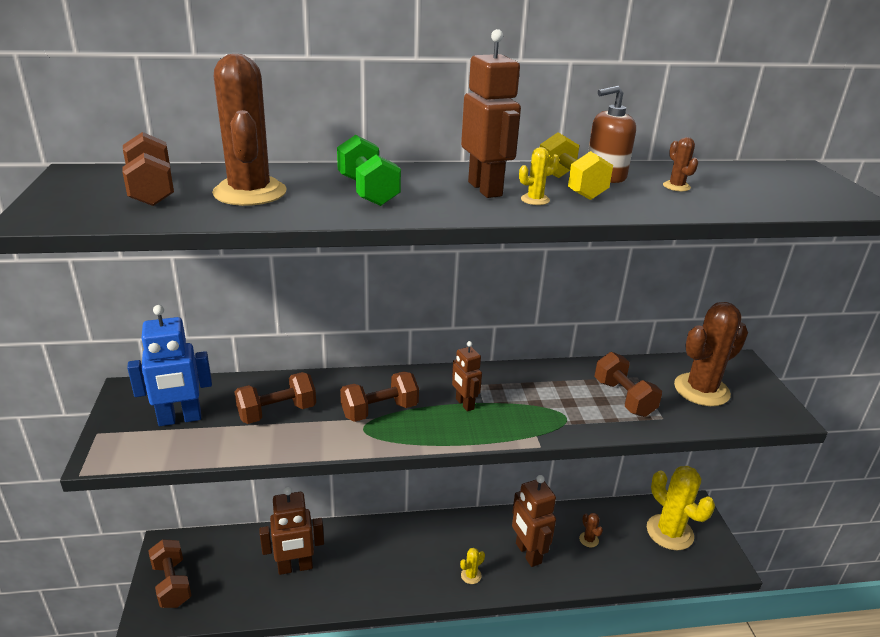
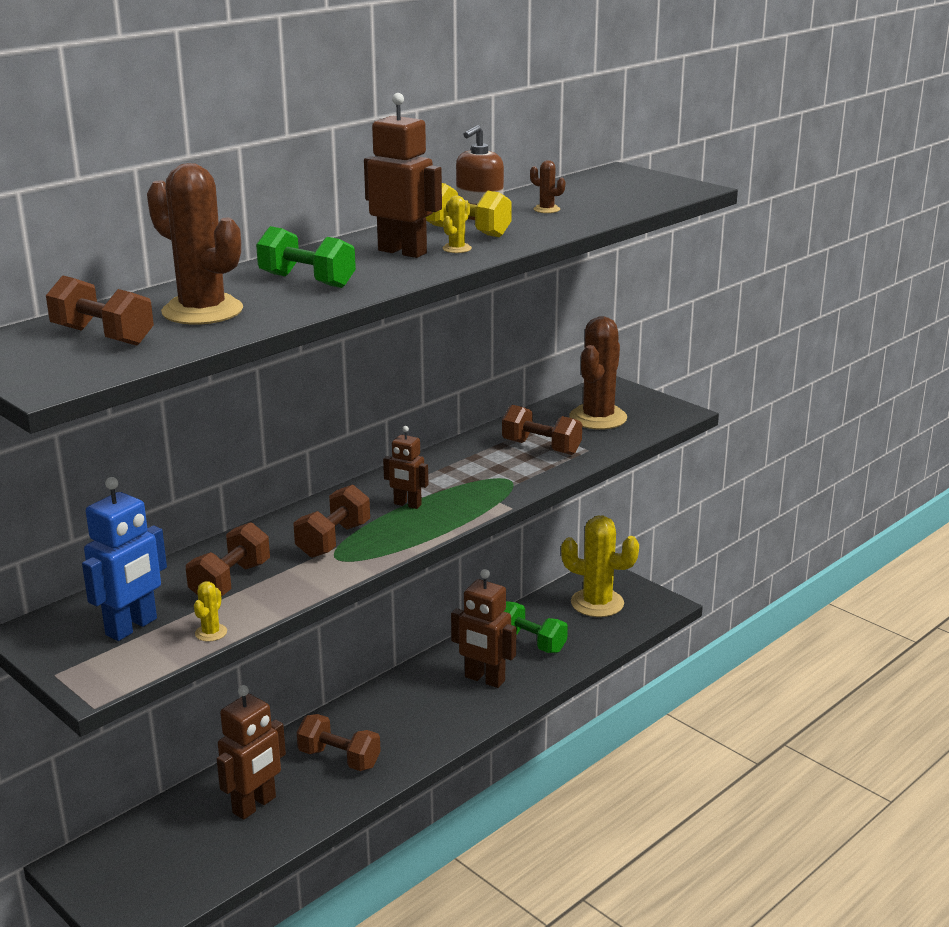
camera: 35 degrees left, 5 degrees down
brown dumbbell [148,539,192,608] -> brown dumbbell moved to [297,714,381,771]
yellow cactus [460,548,485,584] -> yellow cactus moved to [194,581,227,642]
brown cactus [579,513,603,547] -> green dumbbell [504,601,568,653]

